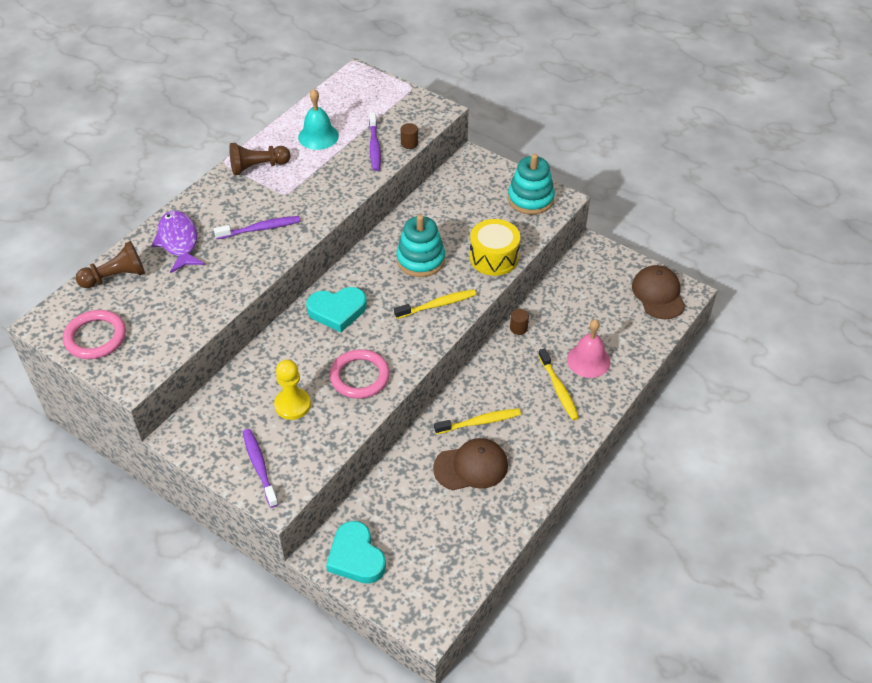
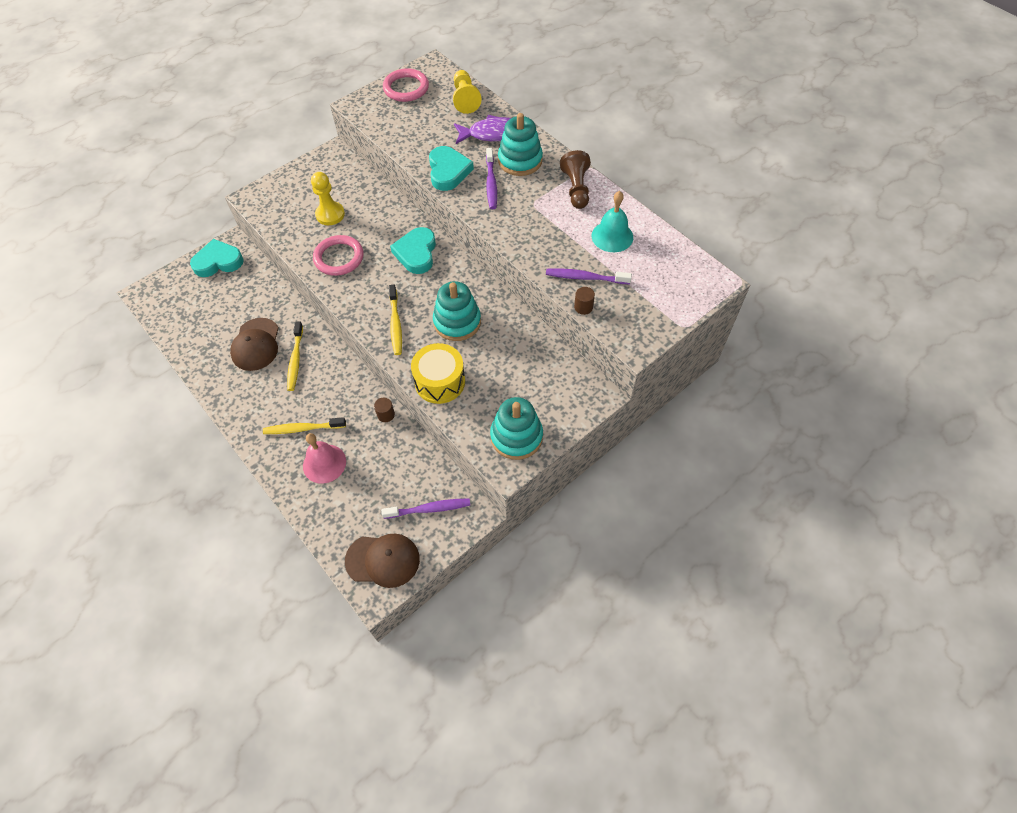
camera: 105 degrees right, 10 degrees up
brown pawn [76,241,145,288] -> yellow pawn [453,70,482,114]
purple toothbrush [243,429,278,508] -> purple toothbrush moved to [381,498,470,519]
none -> turquoise heart [429,146,474,191]
none -> turquoise stacking toy [498,113,543,176]

